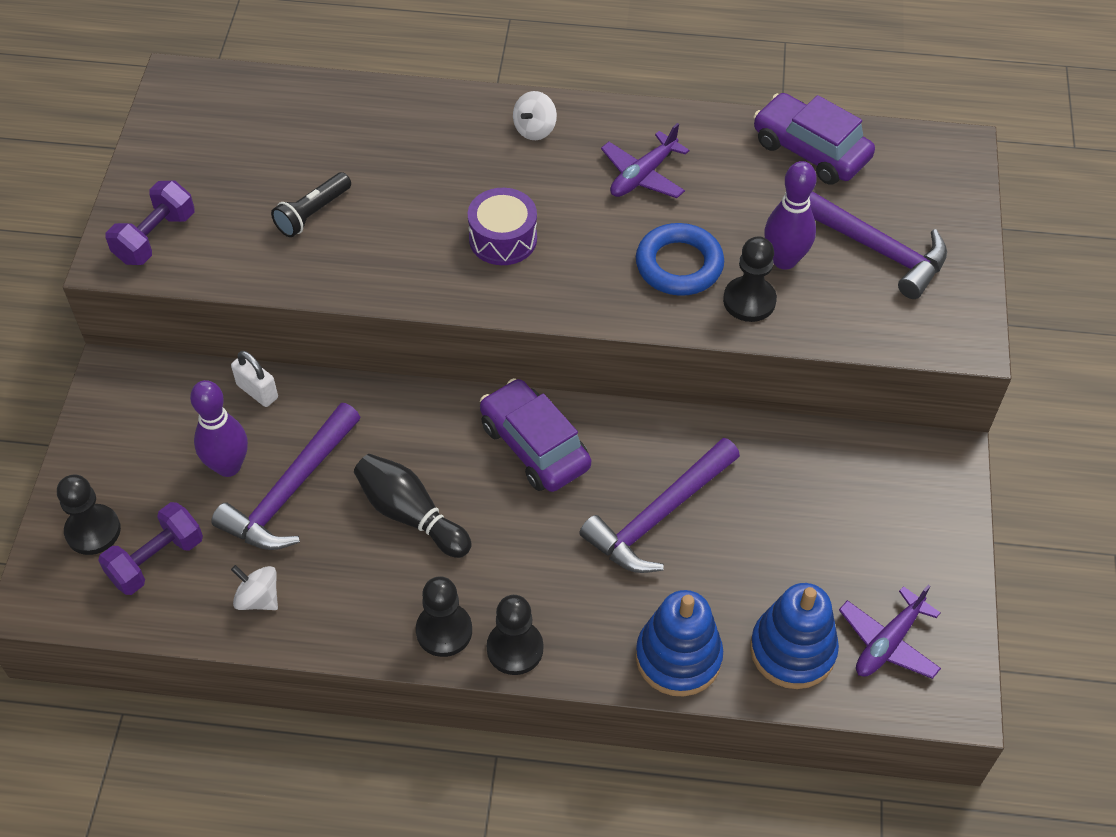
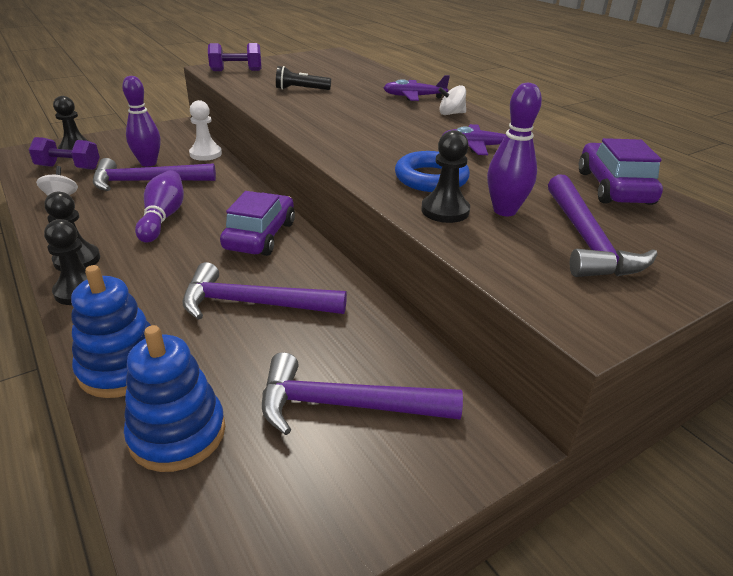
camera: 50 degrees right, 20 degrees down
white padlock [231,351,278,407] -> white pawn [189,100,222,161]
black bowling pin [354,454,472,558] -> purple bowling pin [135,170,184,243]
purple drum [468,188,537,265] -> none
purple plane [839,585,941,679] -> purple plane moved to [383,75,450,101]
none -> purple hammer [262,352,463,435]

